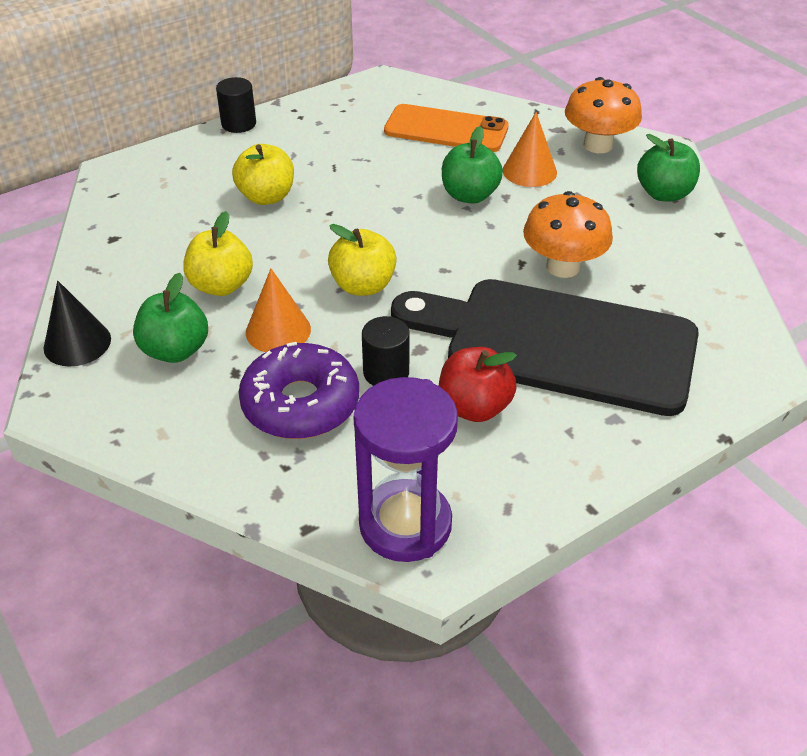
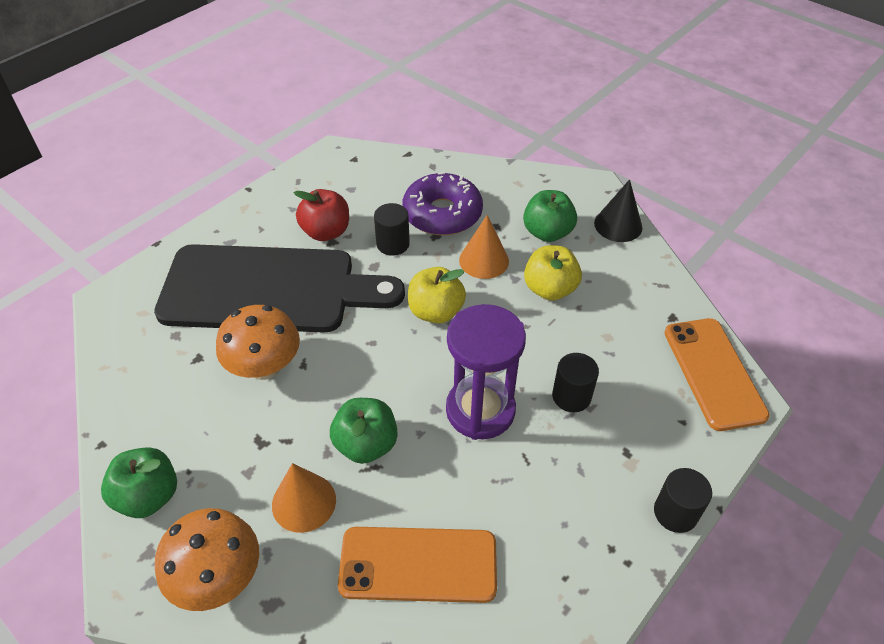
camera: 165 degrees right, 5 degrees up
yellow apple [232,144,294,205] -> black cylinder [552,353,599,412]
purple hourglass [353,377,458,562] -> purple hourglass moved to [446,304,526,440]
none -> orange phone [664,318,770,431]

